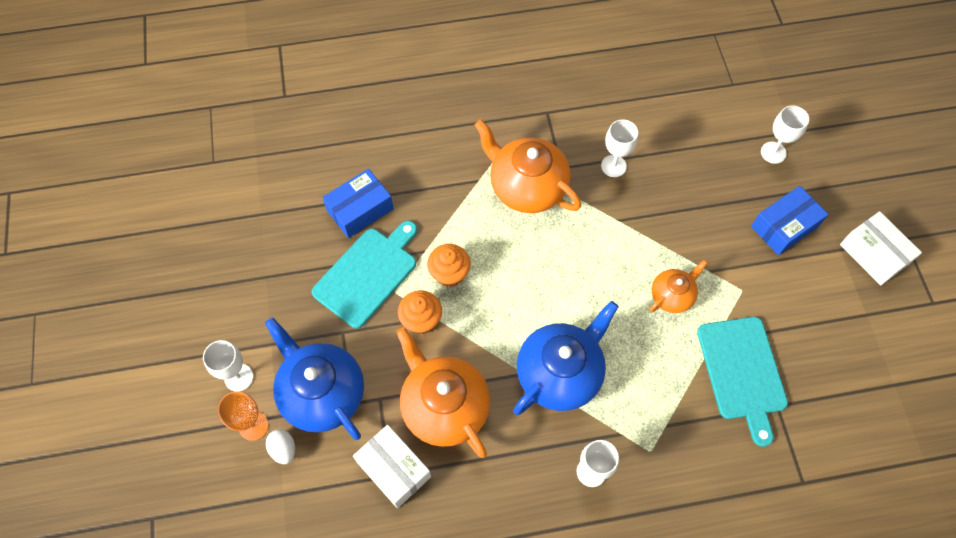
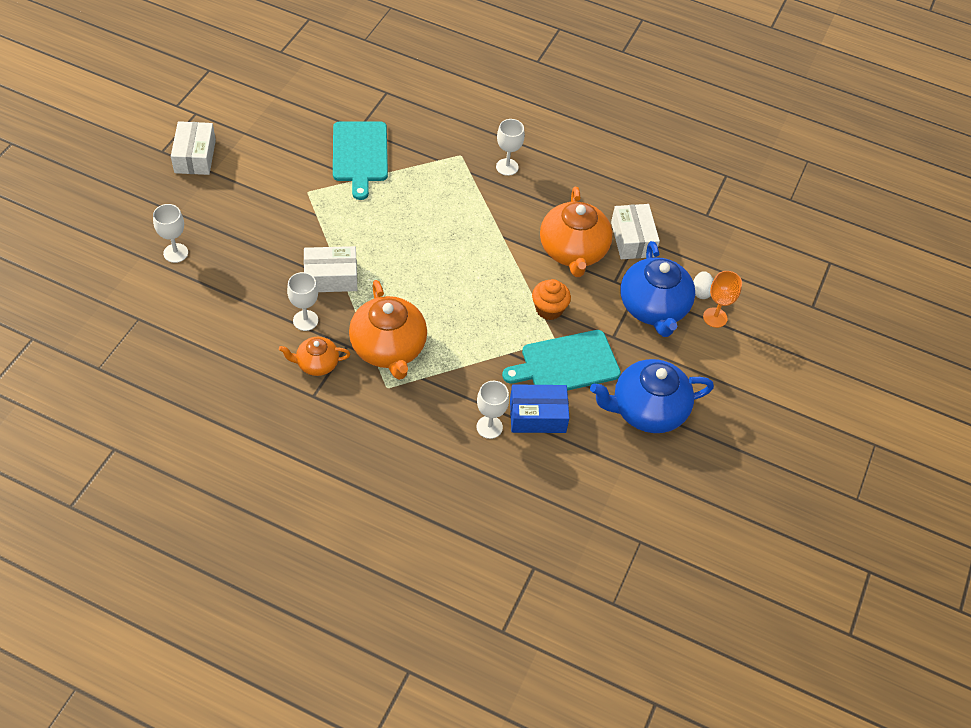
camera: 150 degrees left, 10 degrees down
white goblet [203,340,253,392] -> white goblet moved to [476,381,509,439]
orange cupcake [427,244,471,287] -> none
blue teapot [513,301,619,415] -> blue teapot moved to [590,359,714,433]
orange teapot [649,260,707,313] -> orange teapot moved to [279,337,350,376]
turquoise cutting board [697,317,788,447] -> turquoise cutting board turned 150 degrees clockwise [333,121,388,200]
blue box [751,186,828,255] -> none
none -> white box [304,246,357,292]

